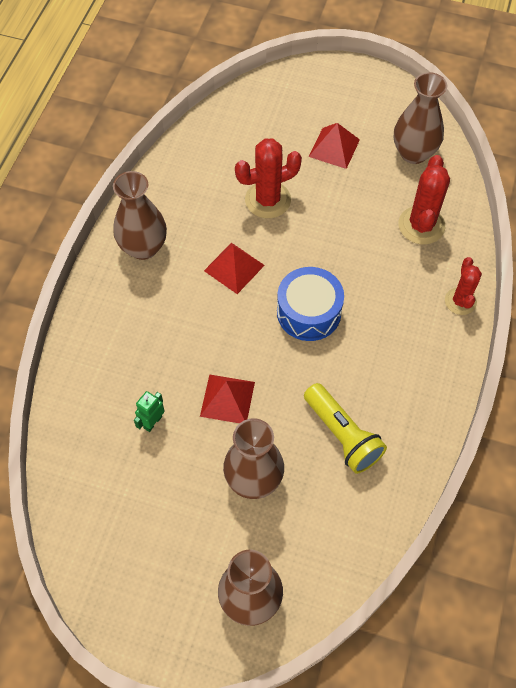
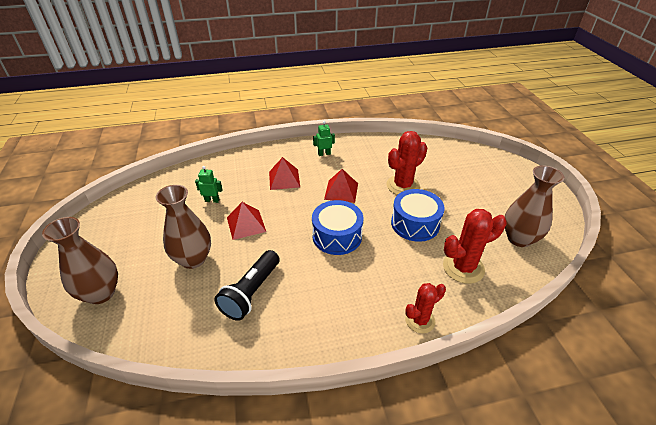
camera: 60 degrees right, 20 degrees down
brown vase [113,171,167,260] -> green robot [313,121,335,156]
red cactus [235,138,302,218] -> red cactus turned 75 degrees counterclockwise [386,131,427,195]
yellow flashlight [304,383,387,474] -> black flashlight [214,250,279,321]
red pyramid [309,123,360,169] -> red pyramid moved to [269,157,300,190]
none -> blue drum [391,189,445,242]

